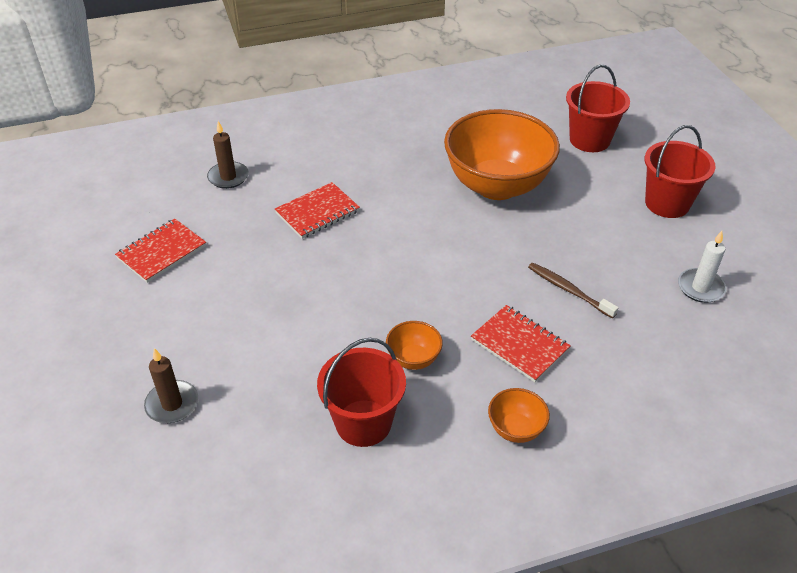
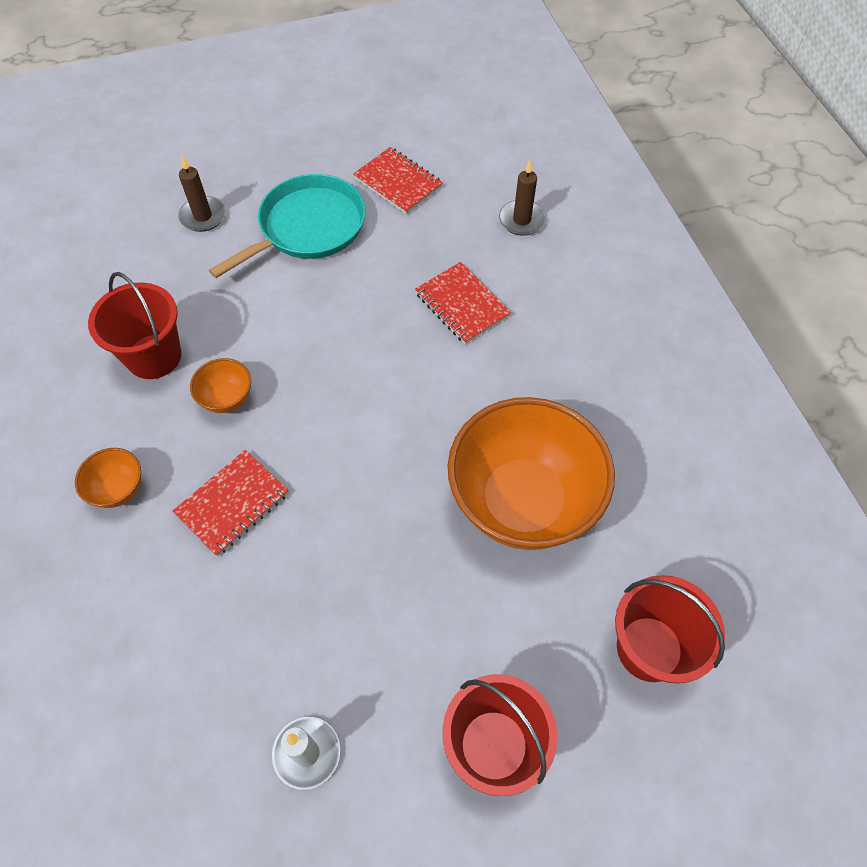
camera: 90 degrees right, 15 degrees up
brown toothbrush [528,263,618,319] -> none
none -> turquoise pan [209,174,366,278]

